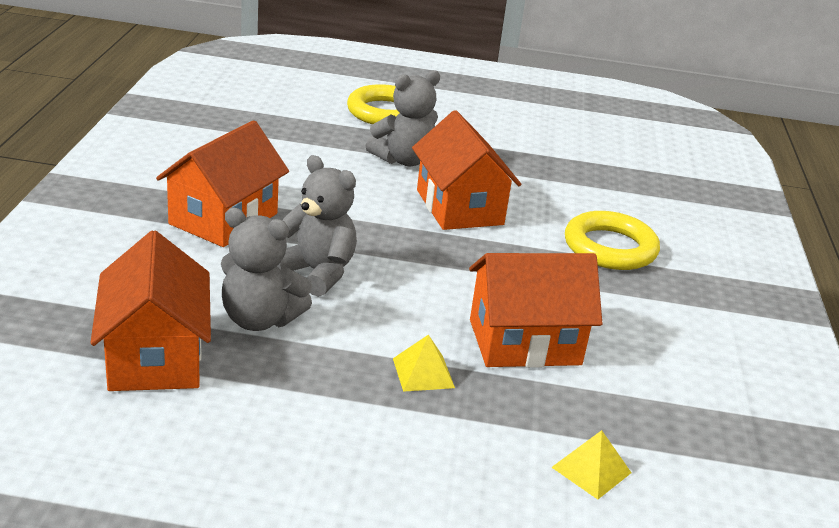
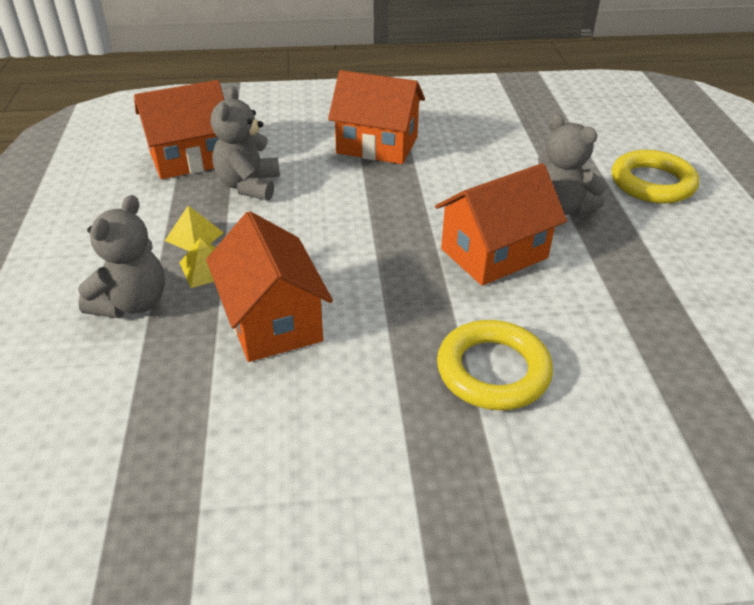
camera: 80 degrees right, 10 degrees up
grey teddy bear [277,155,357,297] -> grey teddy bear moved to [78,195,165,318]
yellow pyramid [551,430,631,500] -> yellow pyramid moved to [165,205,224,251]

